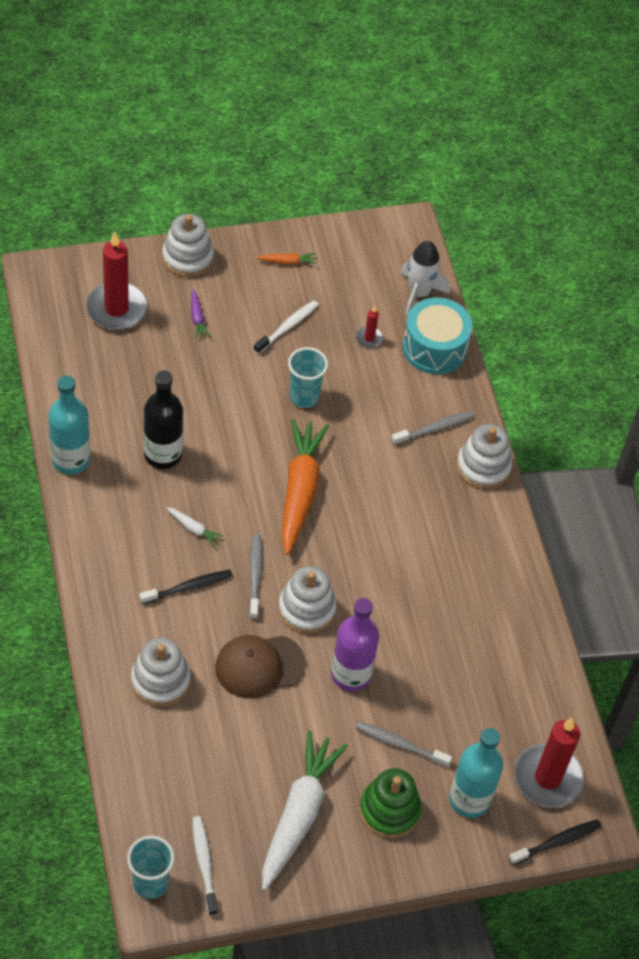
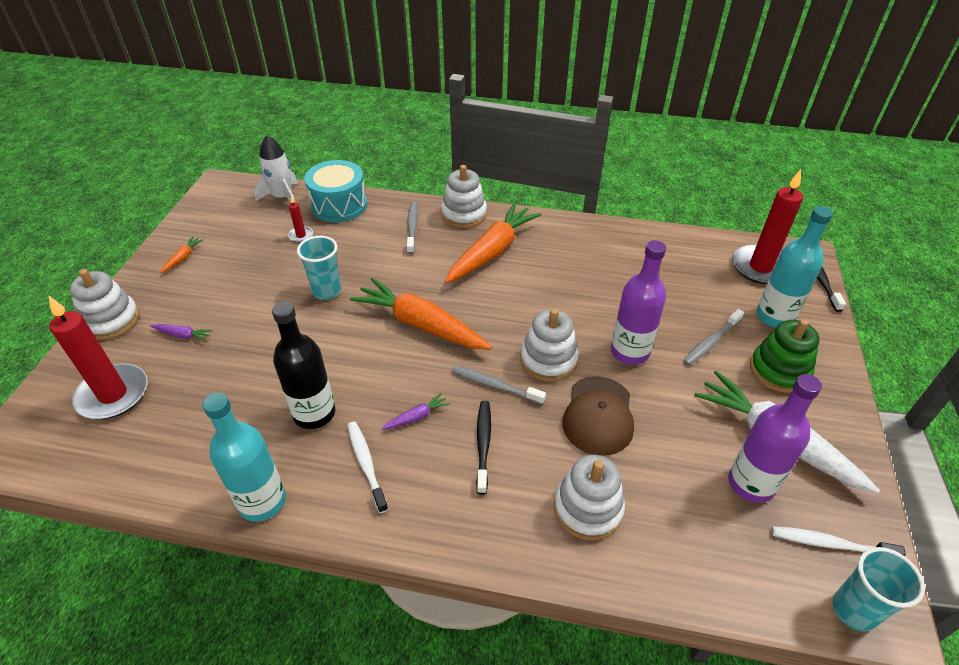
camera: 60 degrees left, 10 degrees down
white carrot [166,507,224,547] -> purple carrot [381,393,450,430]
white toothbrush [253,300,319,354] -> white toothbrush moved to [347,421,388,513]
none -> orange carrot [445,203,541,283]
none -> purple bottle [728,374,822,503]

